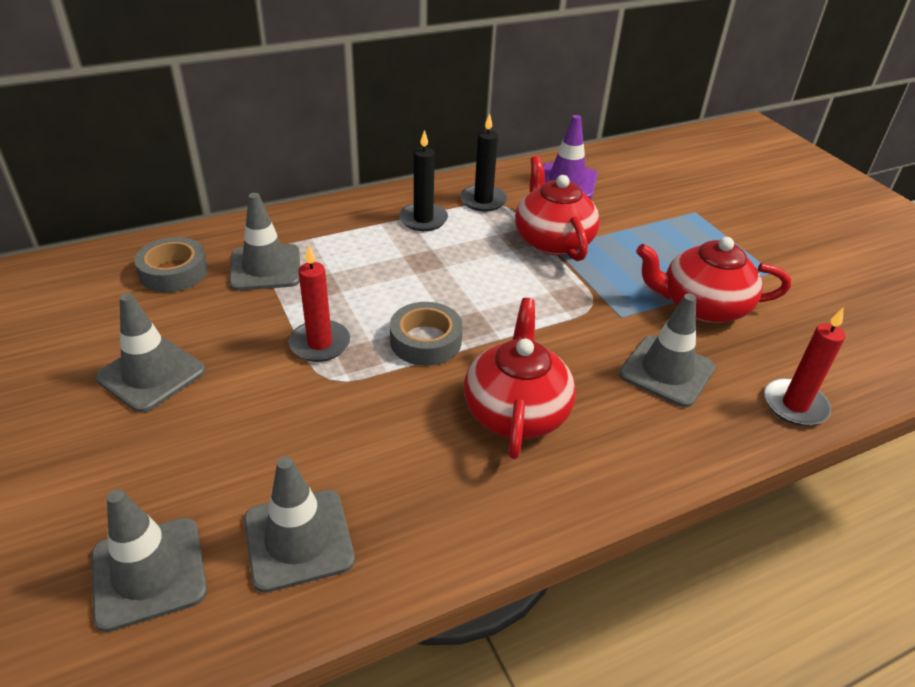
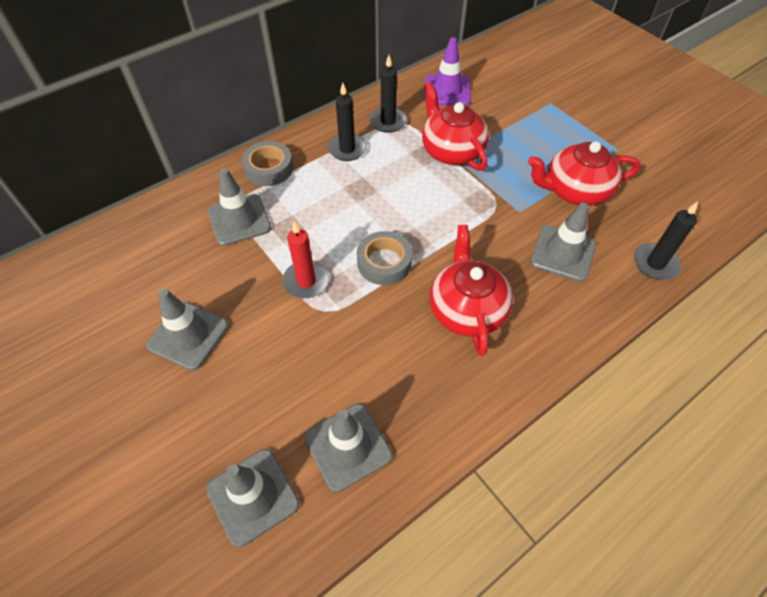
camera: 10 degrees left, 15 degrees up
grey tape [134,237,208,292] -> grey tape moved to [242,141,293,186]
red candle [764,308,845,426] -> black candle [634,202,698,280]

